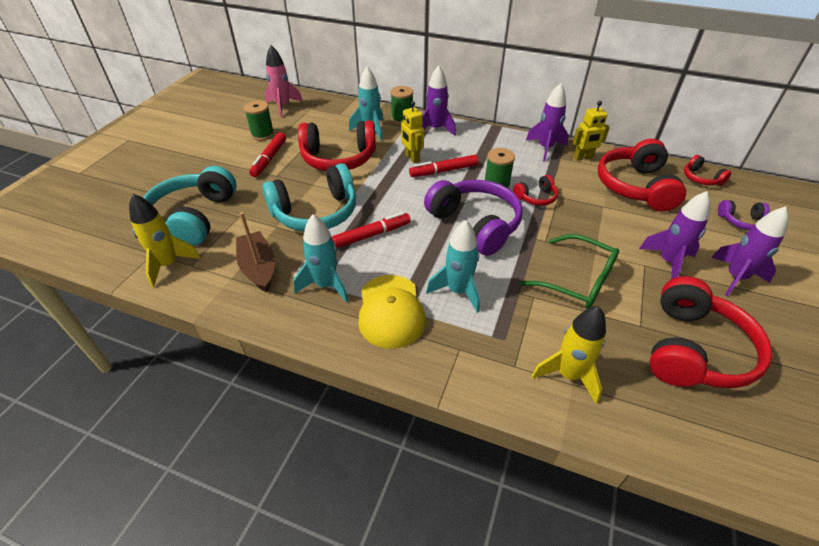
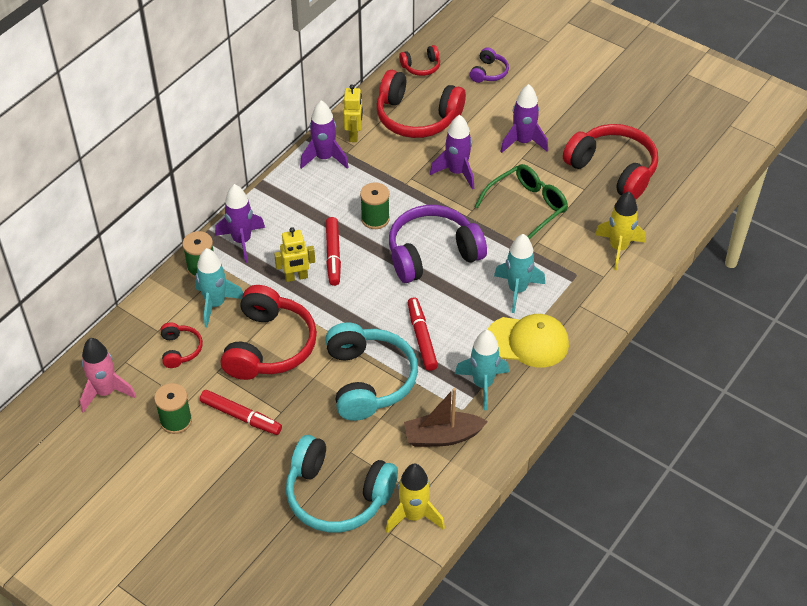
camera: 75 degrees left, 5 degrees up
red headphones [513,175,558,206] -> red headphones moved to [161,322,203,368]
purple rocket [711,206,789,297] -> purple rocket moved to [430,115,474,190]

